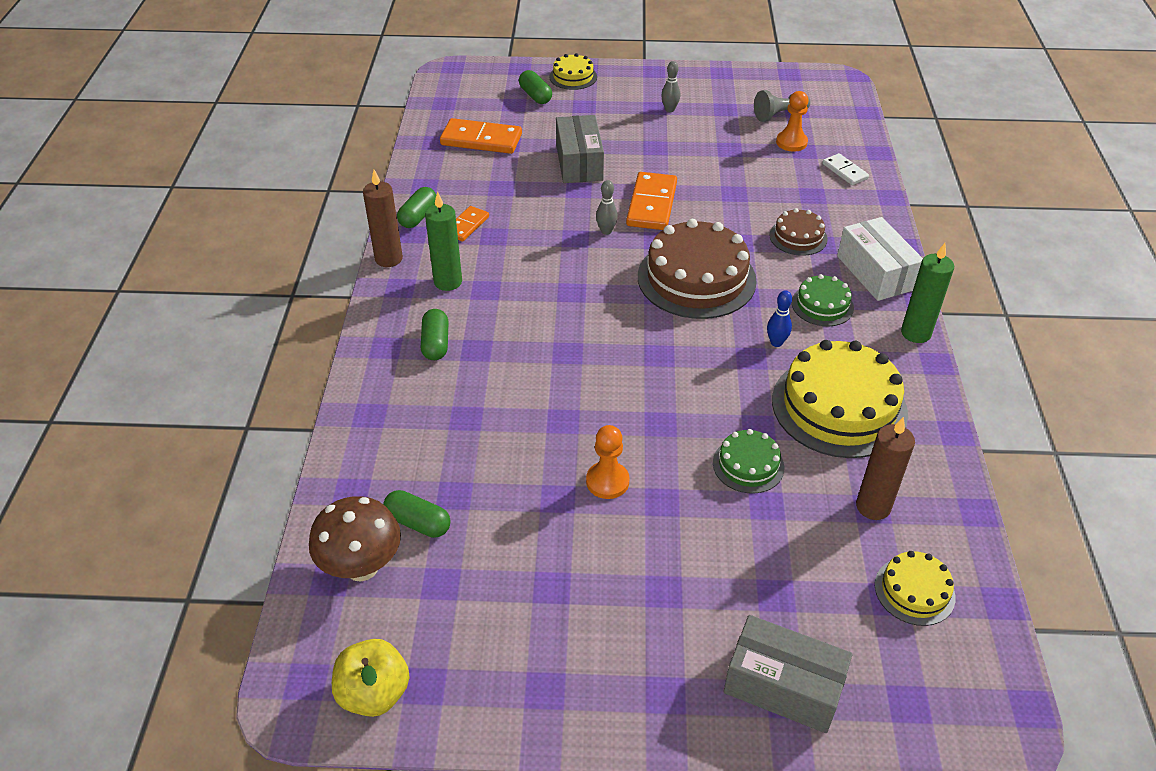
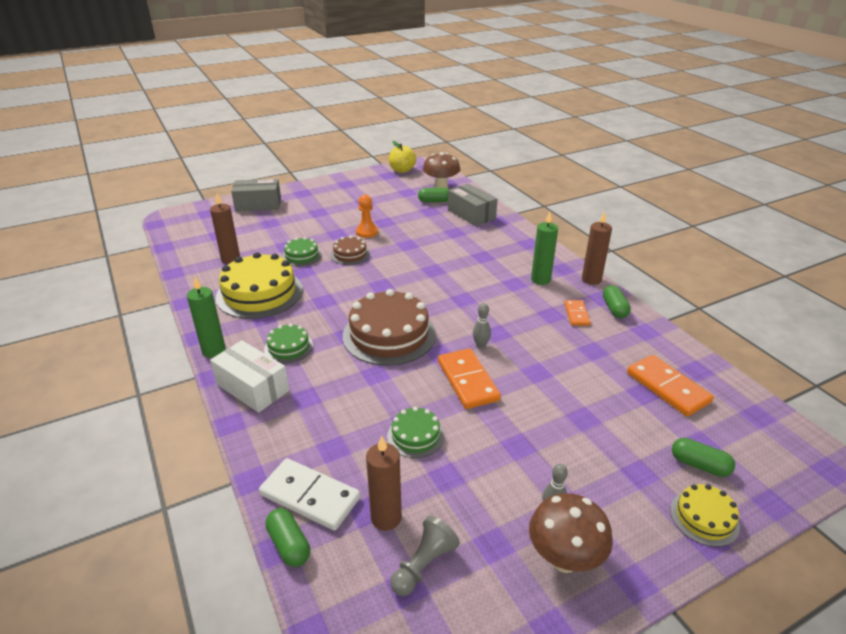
camera: 150 degrees right, 10 degrees down
green capsule [421,309,449,360] -> green capsule moved to [265,508,310,567]
orange domino [440,118,522,154] -> orange domino turned 75 degrees clockwise [627,355,714,417]
grey box [556,115,604,183] -> grey box moved to [448,183,498,226]
blue bowling pin [767,290,792,347] -> none
brown cake [769,208,828,256] -> brown cake moved to [331,236,370,265]
orange pawn [776,91,809,152] -> brown candle [366,436,402,531]
white domino [822,153,869,185] -> white domino [259,458,360,531], size x1.74
yellow cake [875,551,956,626] -> none
none -> green cake [387,407,444,458]
none -> brown mushroom [529,493,613,573]

